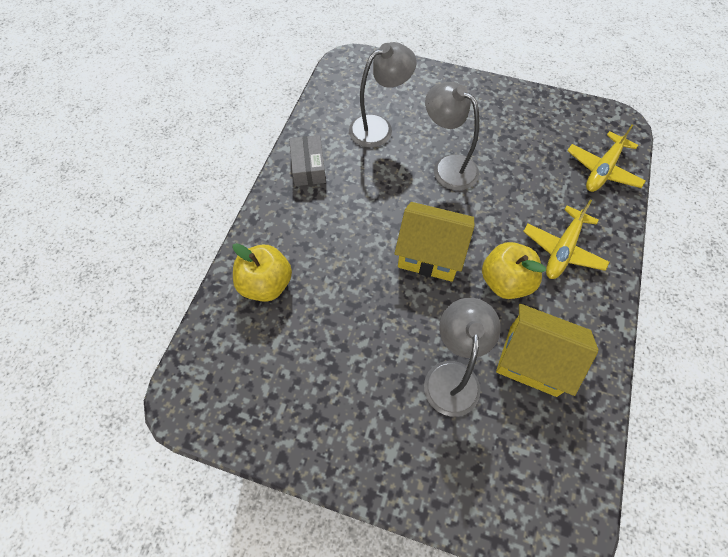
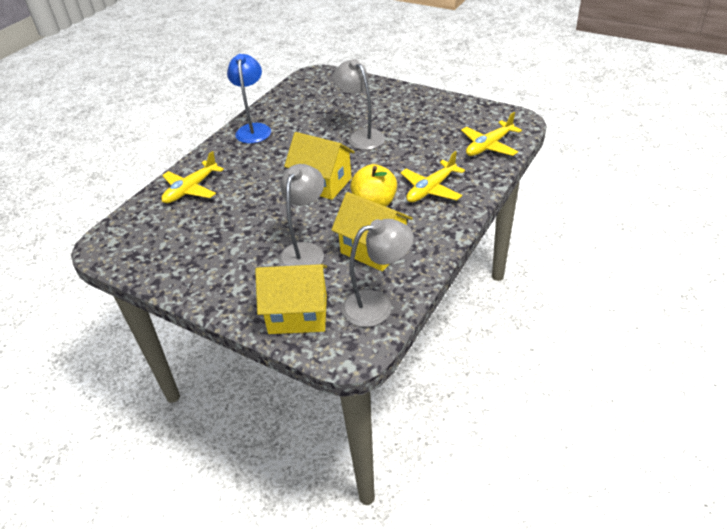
camera: 15 degrees right, 20 degrees down
yellow apple [233,243,292,302] -> yellow plane [161,151,224,203]
grey box [289,135,326,186] -> blue lamp [227,54,271,143]
grey lamp [349,42,417,148] -> grey lamp moved to [342,219,413,327]
none -> yellow house [255,264,327,334]

